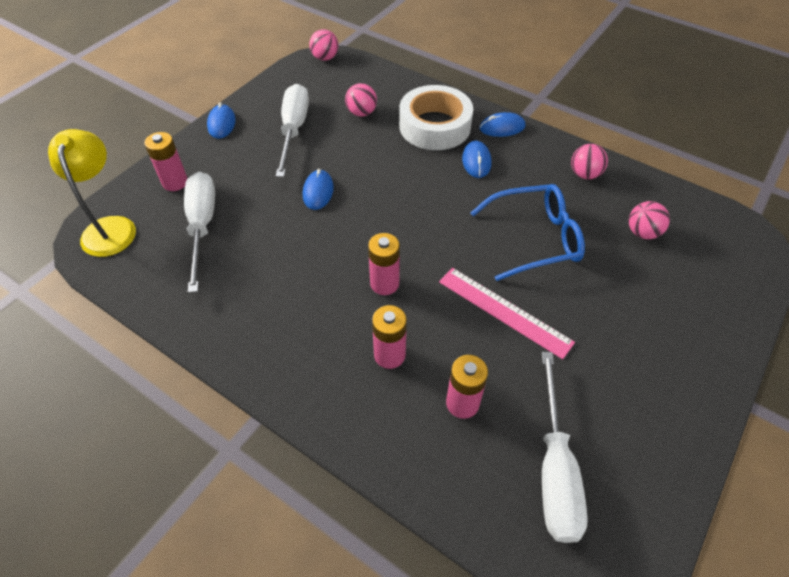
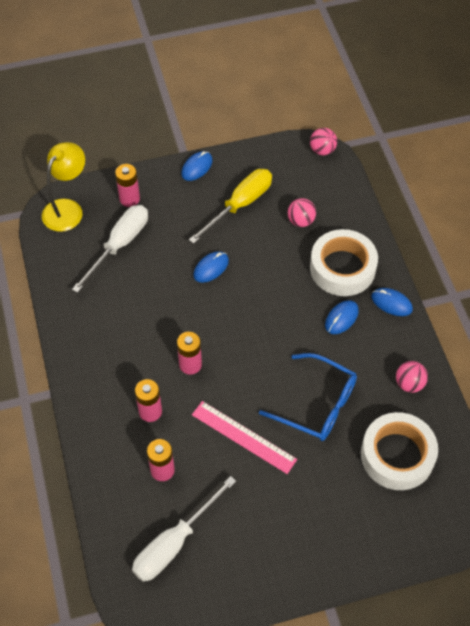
camera: 40 degrees right, 5 degrees up
white screwdriver [276,84,309,177] -> yellow screwdriver [189,169,272,244]
pink ruler [439,268,575,359] -> pink ruler turned 45 degrees counterclockwise [192,401,297,474]
pink ball [629,201,670,239] -> white tape [361,412,438,490]

